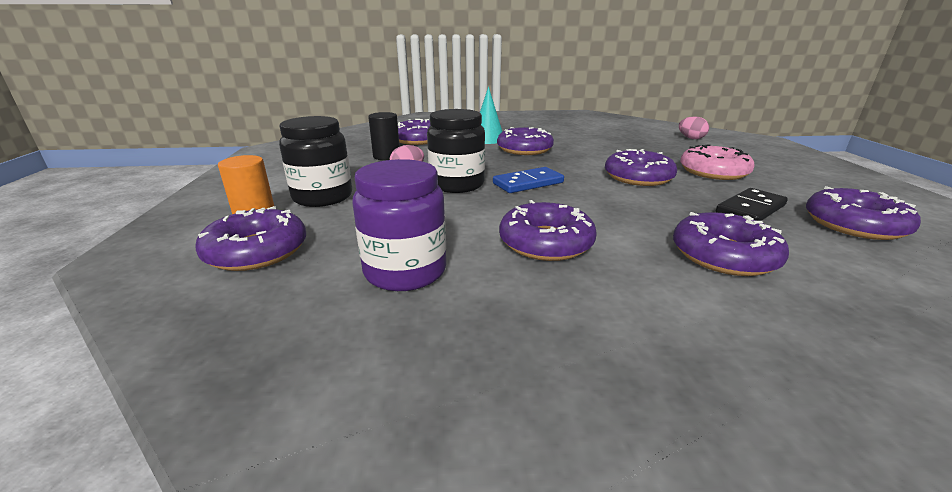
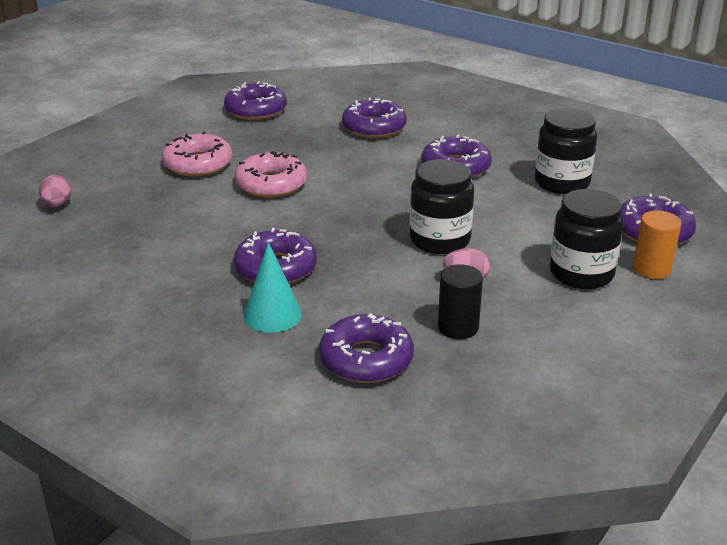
camera: 140 degrees left, 5 degrees up
purple jar [352,159,446,291] -> black jar [535,108,597,194]
blue domino [493,167,564,193] -> none
purple donut [605,149,677,186] -> pink donut [235,151,307,198]
black domino [716,188,788,221] -> none

